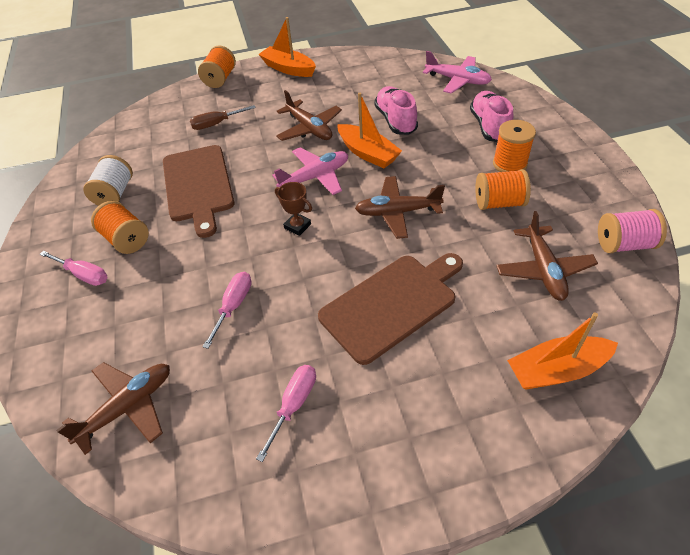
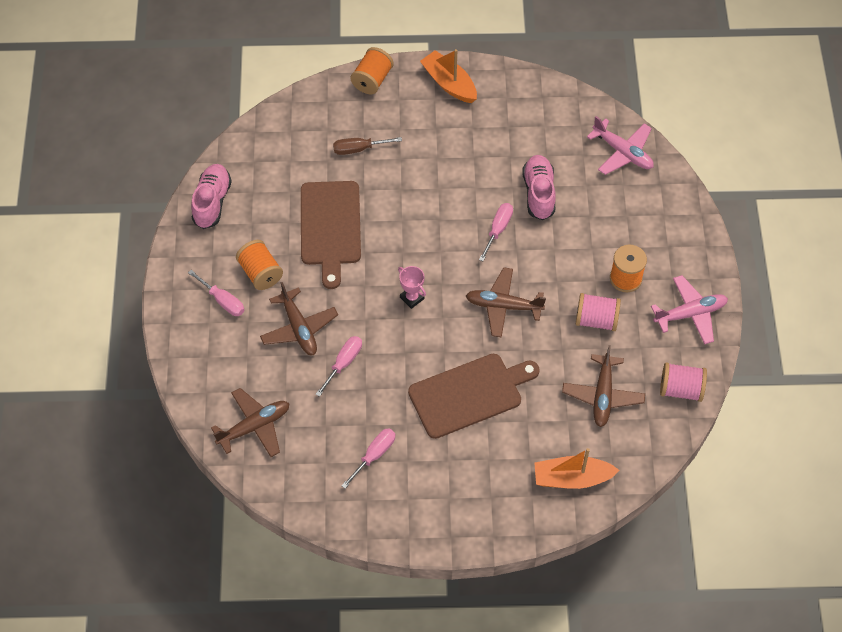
camera: 10 degrees right, 10 degrees up
white spool [83,155,133,206] -> none
pink plane [273,147,348,195] -> pink plane moved to [651,275,728,344]
brown trophy [275,182,312,236] -> pink trophy [398,266,426,309]
brown plane [276,90,342,141] -> brown plane moved to [260,282,338,355]
orange boat [337,93,402,168] -> pink screwdriver [479,203,513,261]
pink shoe [470,91,513,142] -> pink shoe moved to [191,164,232,229]
orange spool [475,169,531,210] -> pink spool [576,293,621,331]

